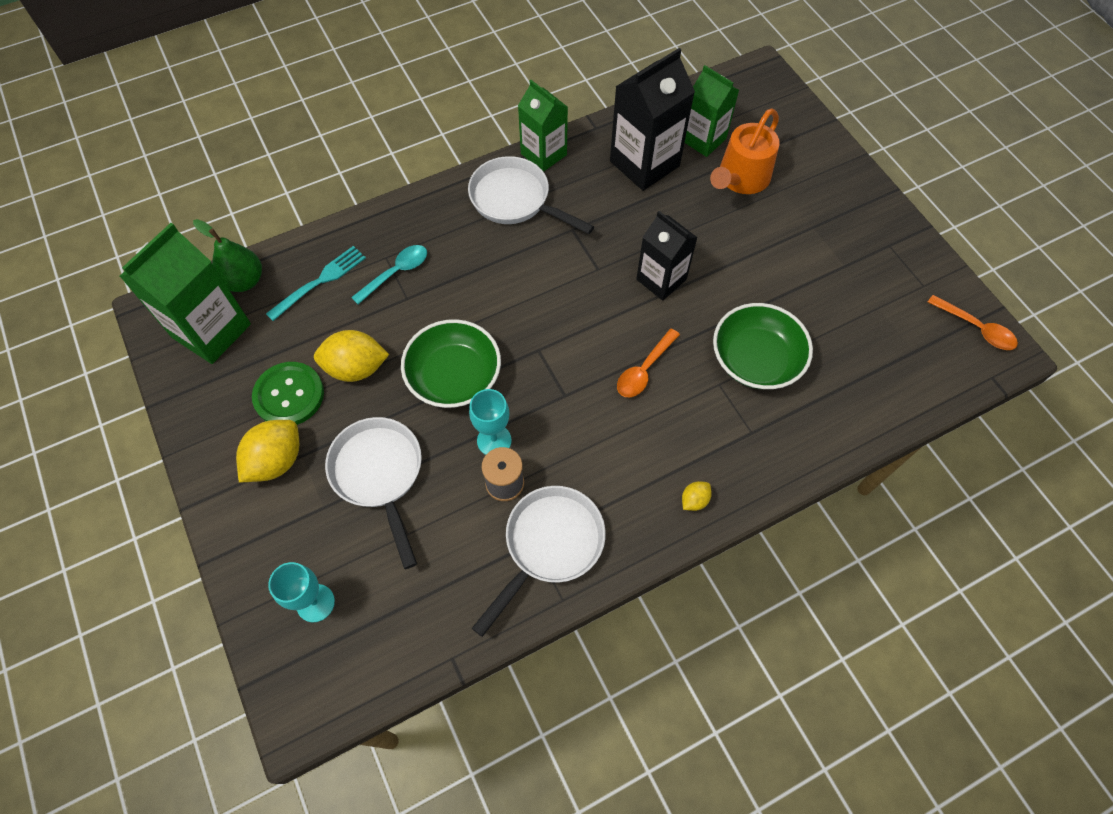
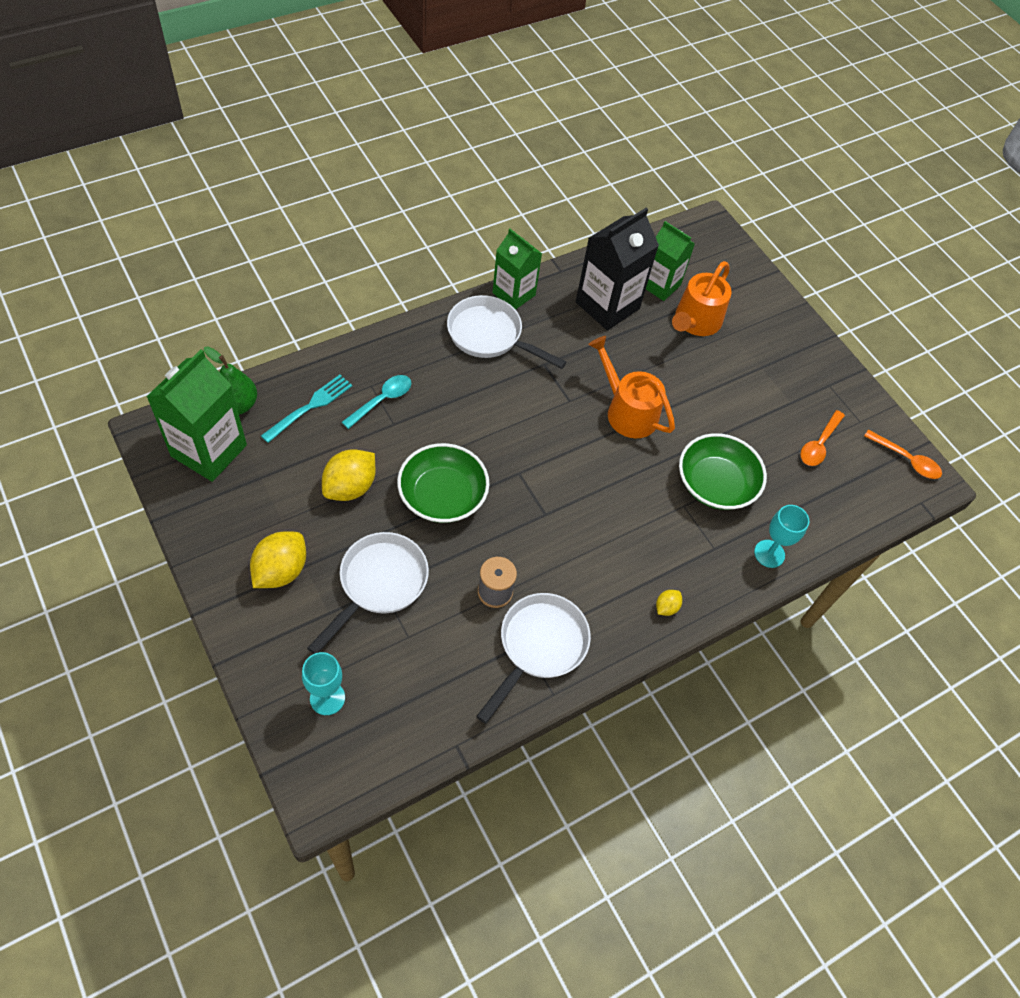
camera: 10 degrees left, 5 degrees down
green button [252,362,324,425] -> none
yellow lemon [314,330,389,382] -> yellow lemon turned 45 degrees counterclockwise [322,449,375,501]
white pan [325,417,422,569] -> white pan turned 60 degrees clockwise [307,532,429,654]
turquoise goblet [469,389,512,455] -> turquoise goblet moved to [754,505,809,568]
orange spoon [617,328,680,397] -> orange spoon moved to [800,410,845,466]
black carton [636,211,698,301] -> orange watering can [588,336,675,438]

